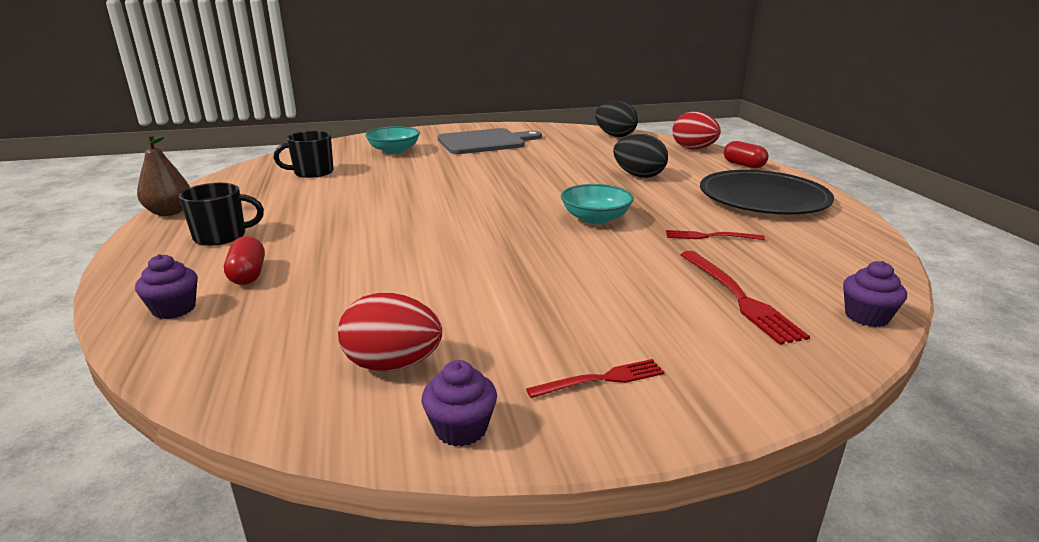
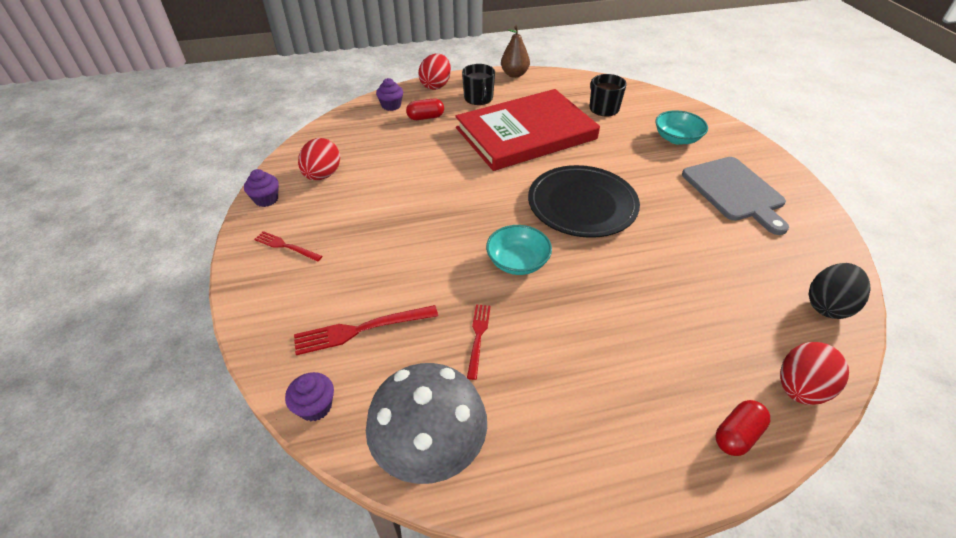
camera: 90 degrees right, 20 degrees up
red fork [526,359,665,398] -> red fork turned 135 degrees clockwise [254,231,322,262]
black egg [613,134,668,178] -> none
black plate [700,170,834,214] -> black plate moved to [528,165,640,238]
none -> grey mushroom [366,363,487,484]
none -> red egg [418,54,451,90]
none -> red book [455,89,600,171]

